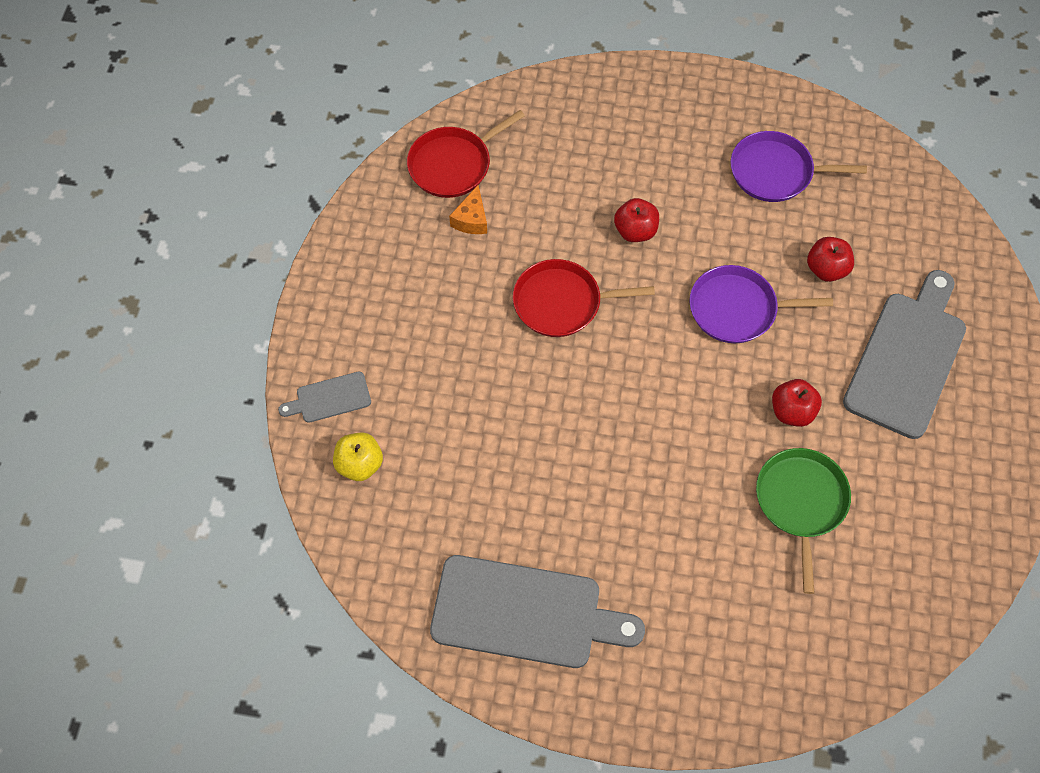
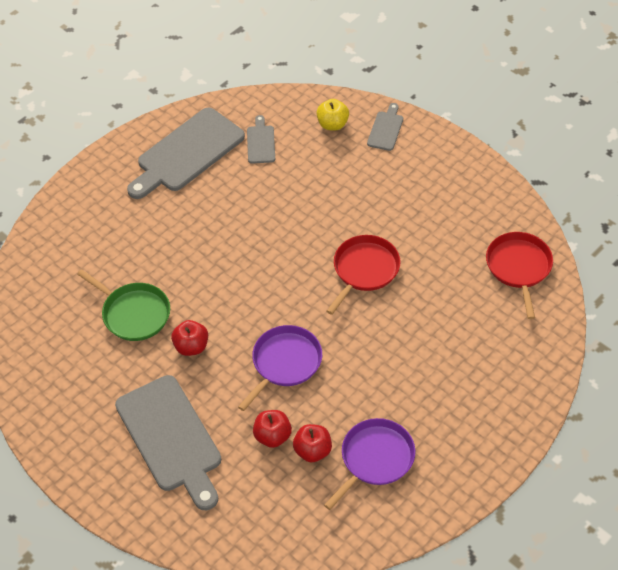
camera: 125 degrees right, 10 degrees down
orange cheese [449,185,487,234] -> none
red apple [614,198,659,242] -> red apple moved to [293,424,332,462]
none -> grey cutting board [247,115,275,164]

